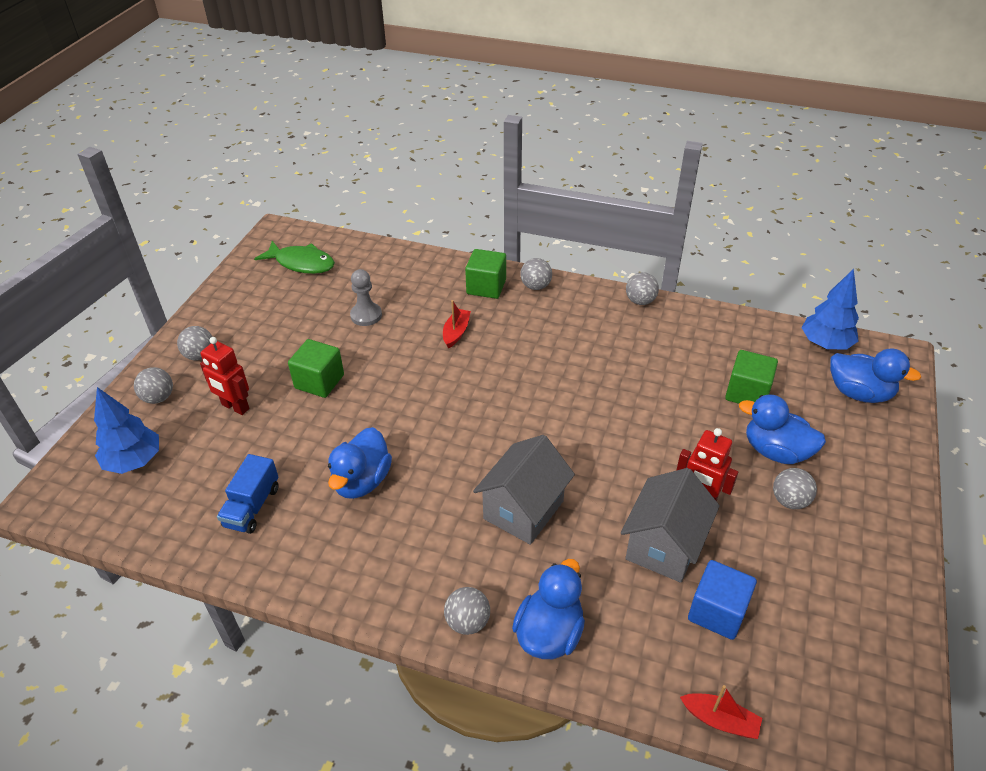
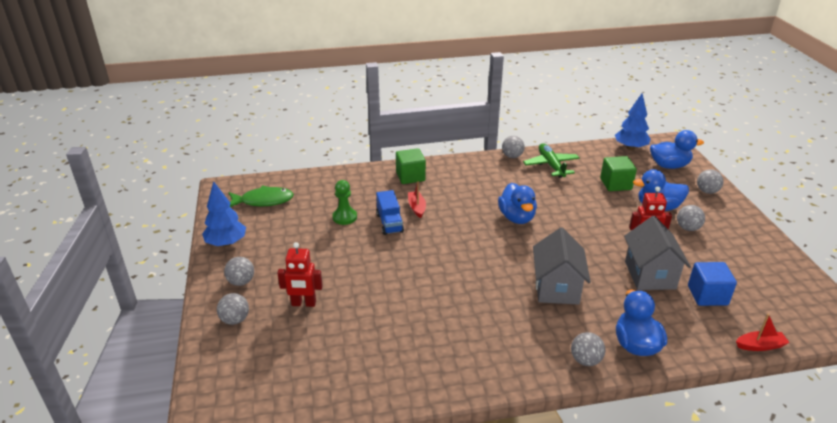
camera: 30 degrees left, 10 degrees down
blue tree [94,387,159,474] -> blue tree moved to [202,181,246,247]
blue truck [217,454,279,534] -> blue truck moved to [376,190,404,235]
green cube [288,339,344,398] -> none
blue duck [328,427,392,499] -> blue duck moved to [498,183,537,224]
grey pawn [350,269,382,326] -> green pawn [332,180,357,225]
grey ball [520,258,552,290] -> grey ball moved to [697,169,724,194]
none -> green plane [523,143,580,178]

